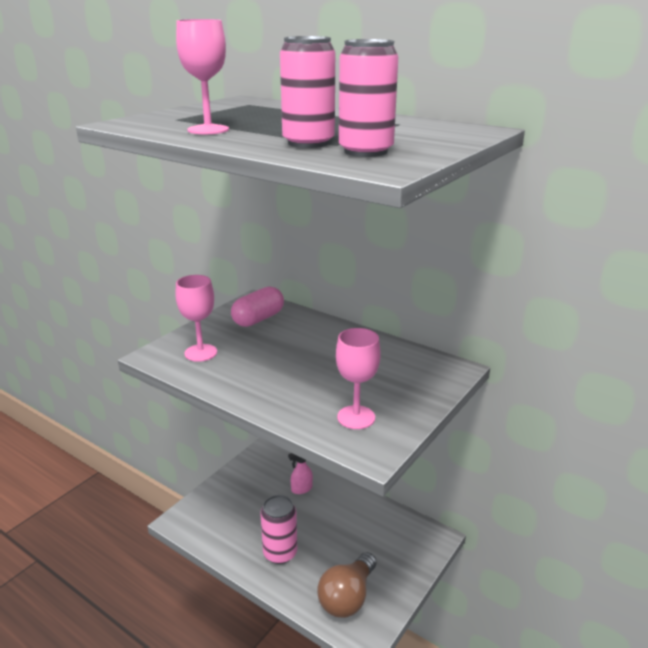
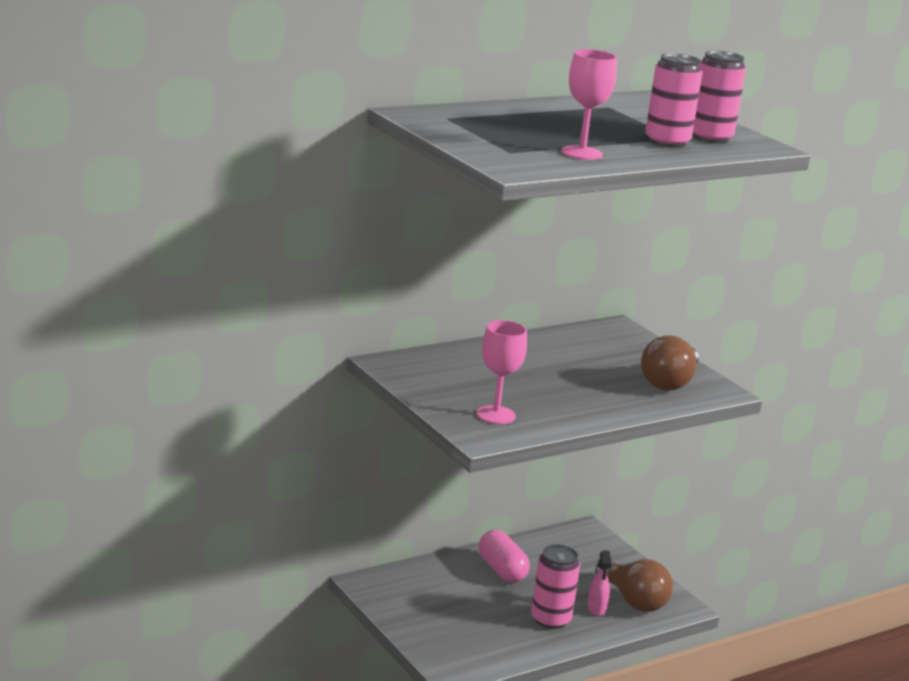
camera: 70 degrees left, 5 degrees down
pink capsule [231,286,284,327] -> pink capsule moved to [479,530,530,583]
pink spray bottle [288,453,313,494] -> pink spray bottle moved to [588,550,612,616]
pink goblet [336,328,381,429] -> brown light bulb [641,335,699,391]

